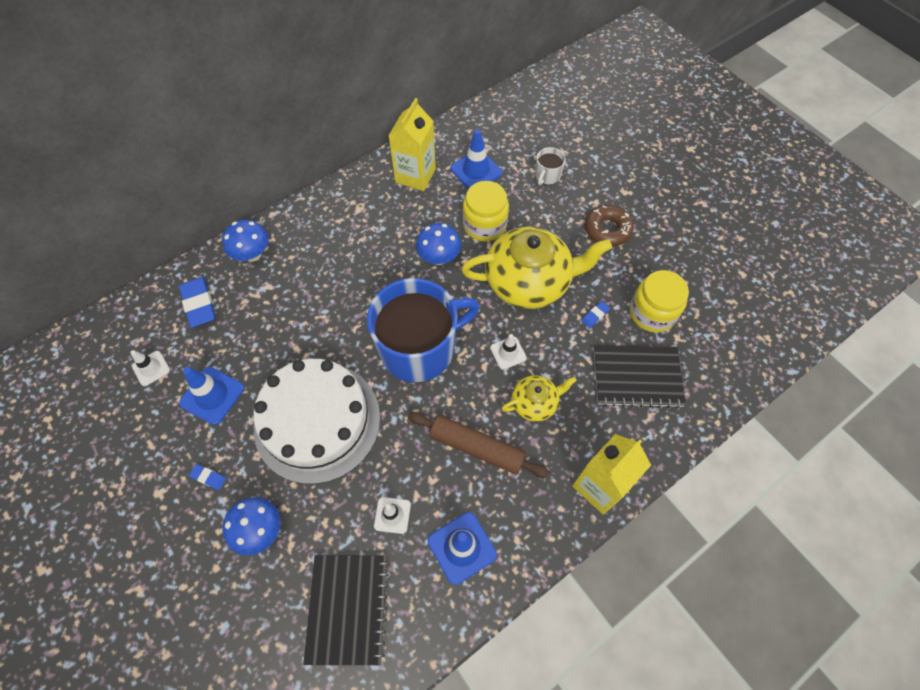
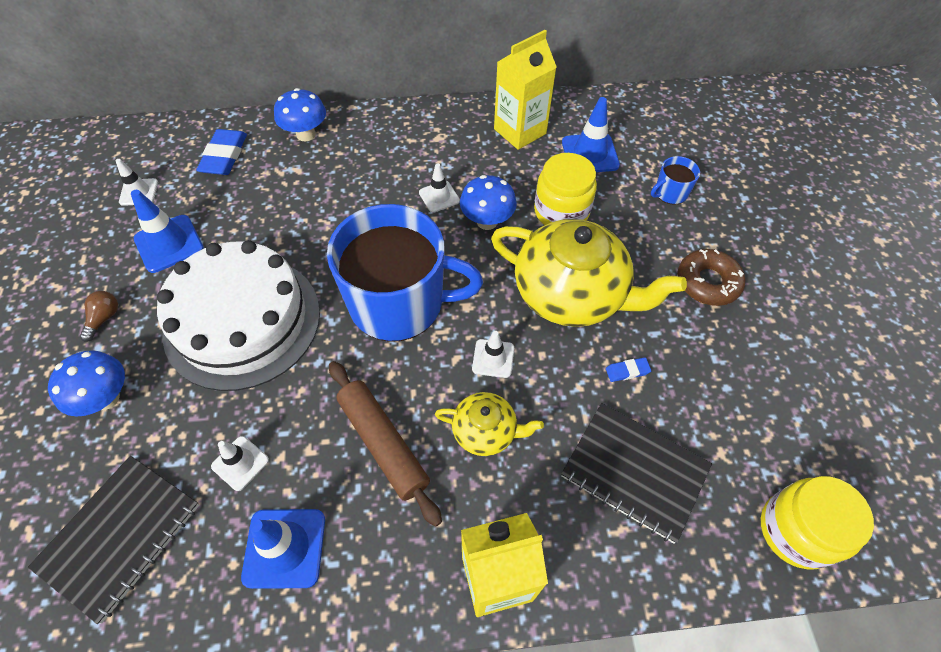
camera: 30 degrees right, 5 degrees down
blue eraser [189,464,226,490] -> brown light bulb [80,291,118,342]
white mug [535,147,566,185] -> blue mug [651,156,700,205]
yellow jar [630,270,689,333] -> yellow jar moved to [761,476,874,570]
none -> white traffic cone [419,163,460,213]

